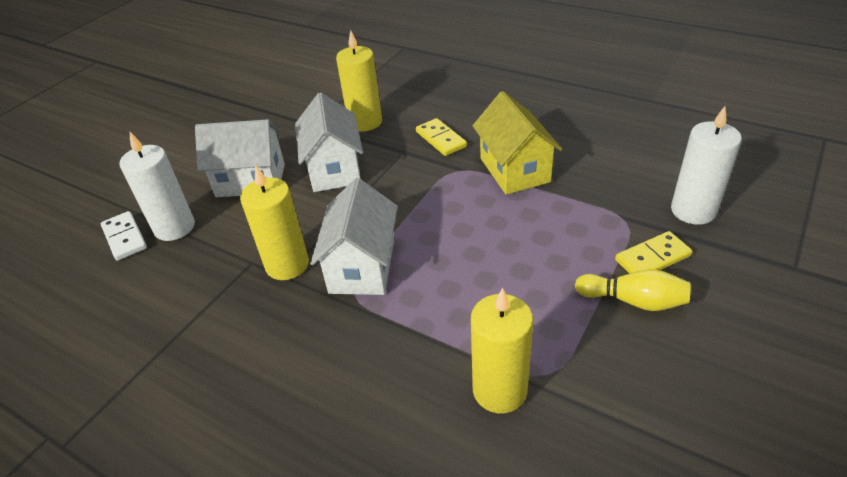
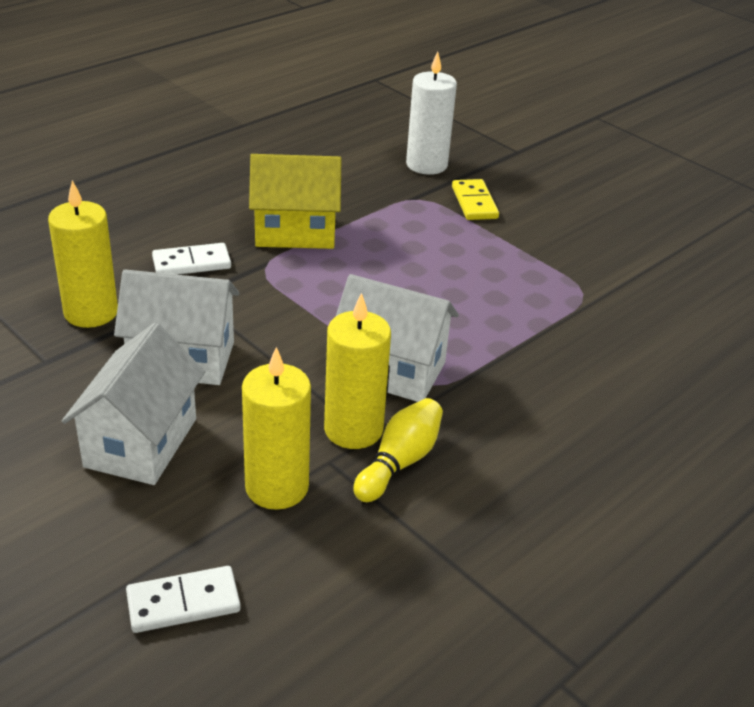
camera: 80 degrees left, 5 degrees down
white candle [119,132,195,241] -> none
yellow domino [416,118,467,156] -> white domino [152,243,231,275]
yellow candle [471,288,533,413] -> yellow candle moved to [242,347,311,510]
yellow bowling pin [575,269,690,311] -> yellow bowling pin moved to [353,398,443,502]

